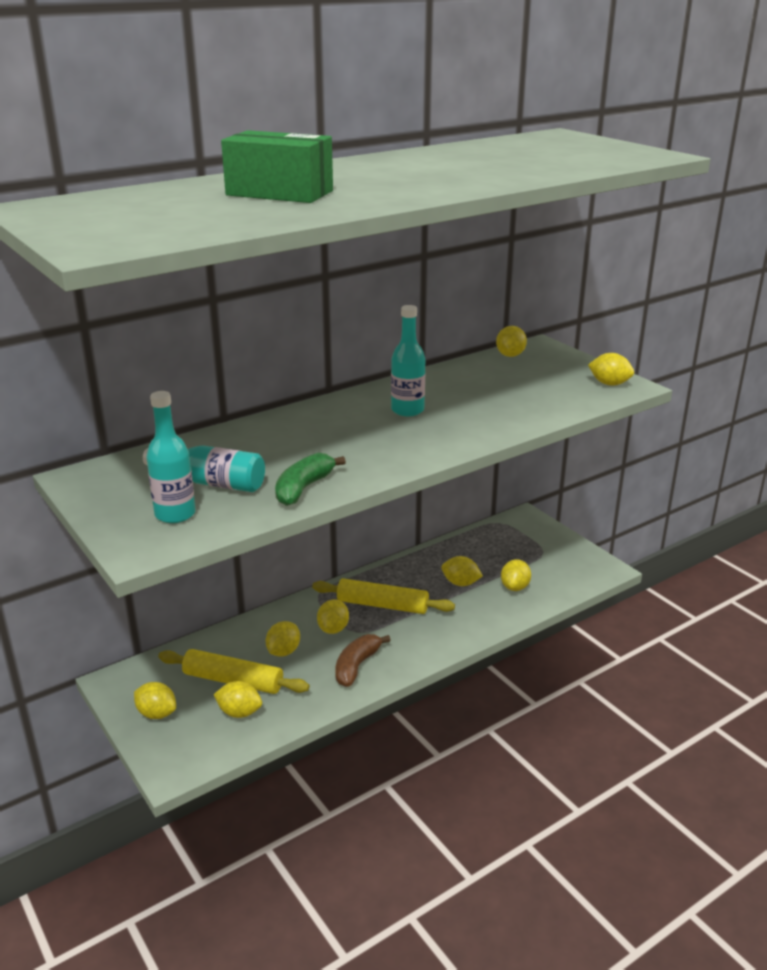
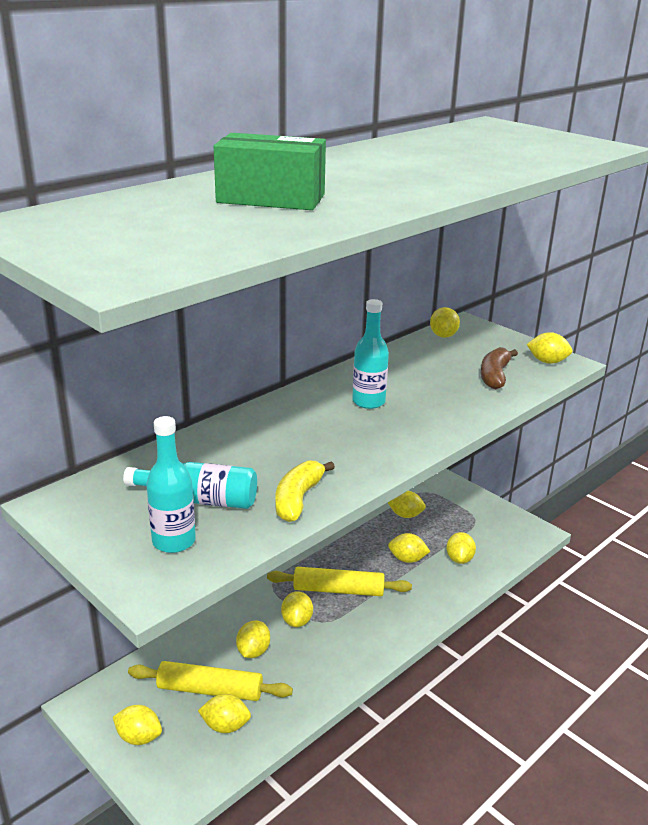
camera: 10 degrees left, 0 degrees up
green banana [275,453,346,506] -> yellow banana [275,461,335,522]
brown banana [335,634,391,687] -> brown banana moved to [481,347,518,389]
none -> yellow lemon [388,491,426,518]

